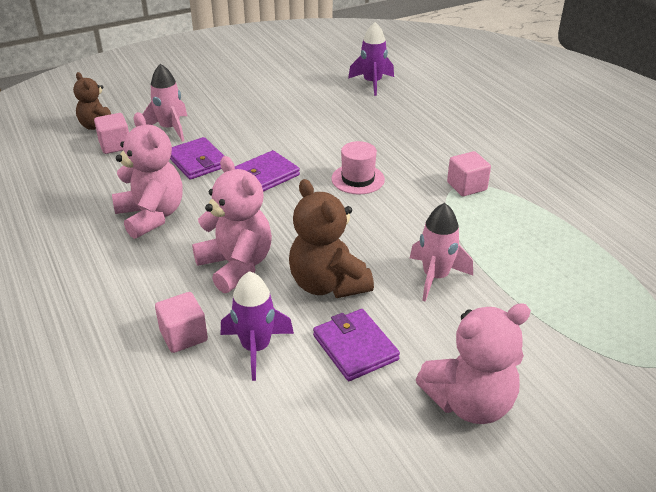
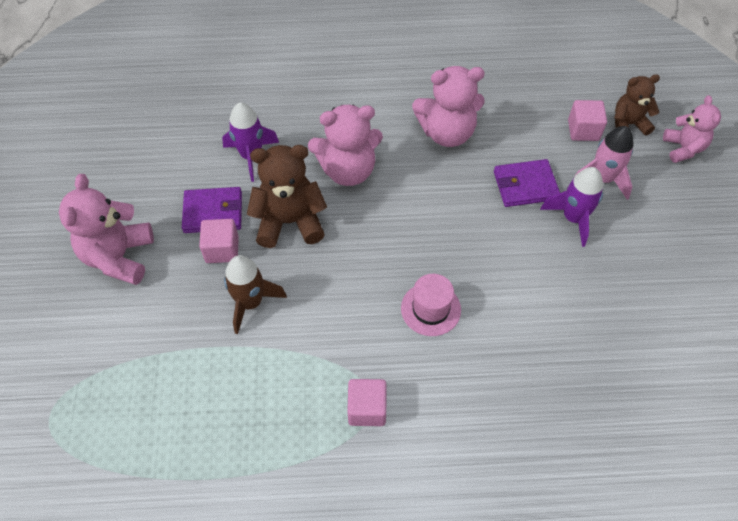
camera: 115 degrees right, 20 degrees up
pink cube [155,292,208,353] -> pink cube moved to [199,219,239,263]
purple wallet [235,150,300,192] -> none
purple rocket [348,22,394,96] -> purple rocket moved to [540,167,603,247]
pink rocket [410,203,473,302] -> brown rocket [224,255,287,334]
none -> pink teddy bear [663,95,721,163]

